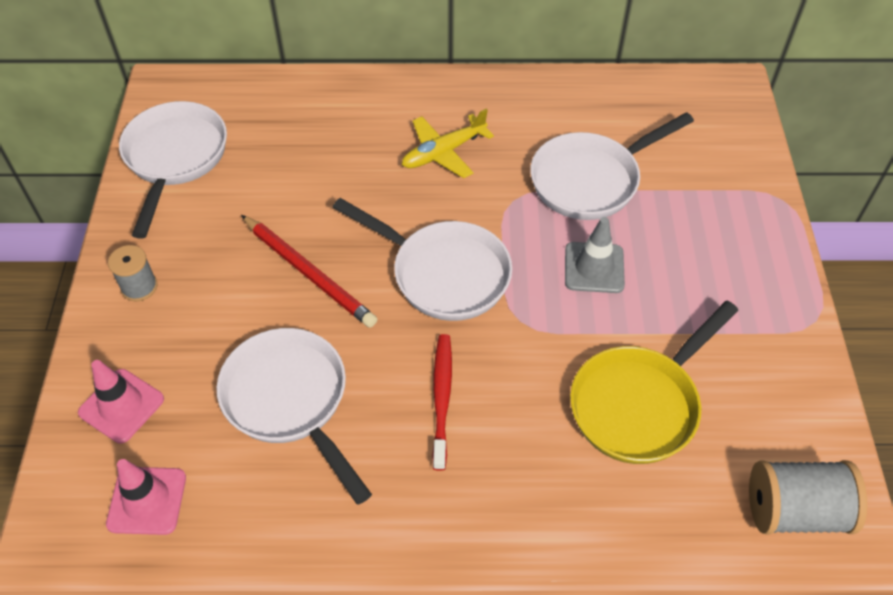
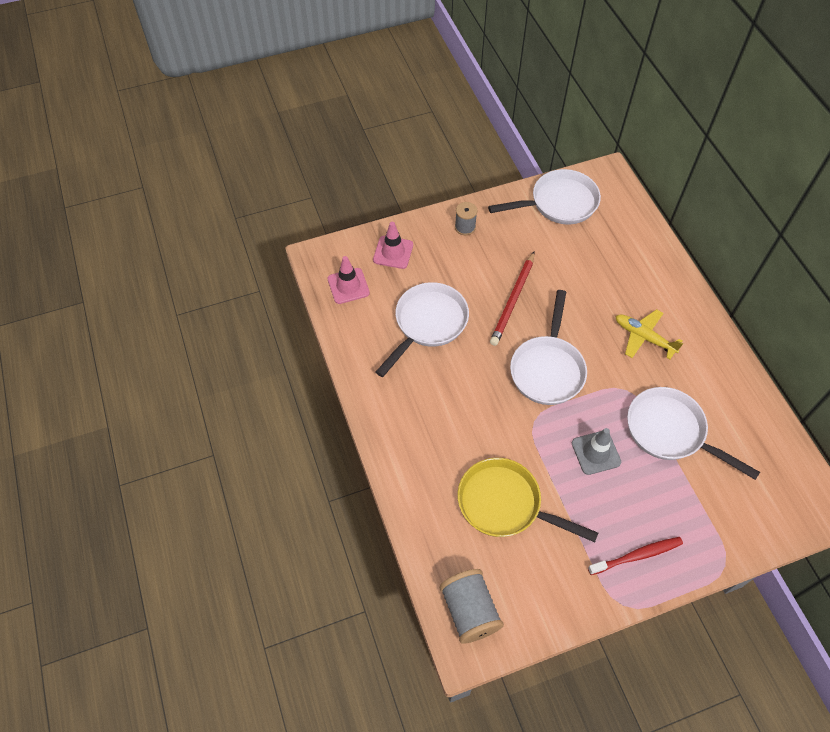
camera: 70 degrees right, 5 degrees up
red toothbrush [432,334,452,471] -> red toothbrush moved to [588,537,683,575]

